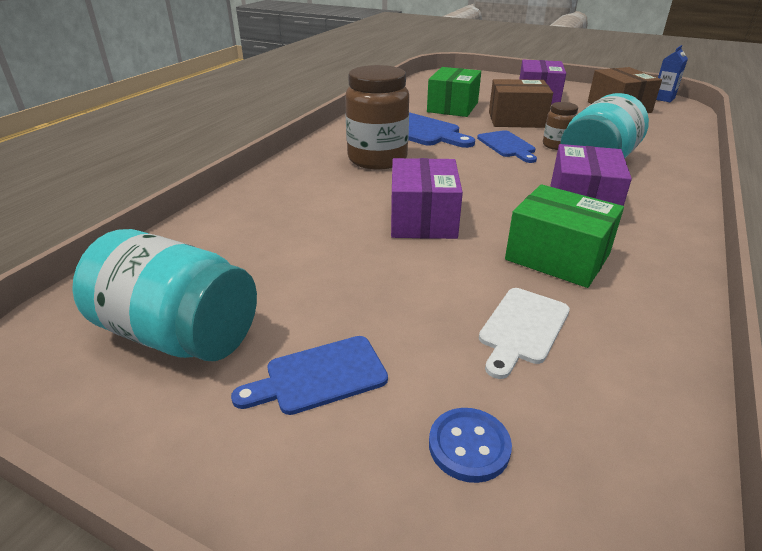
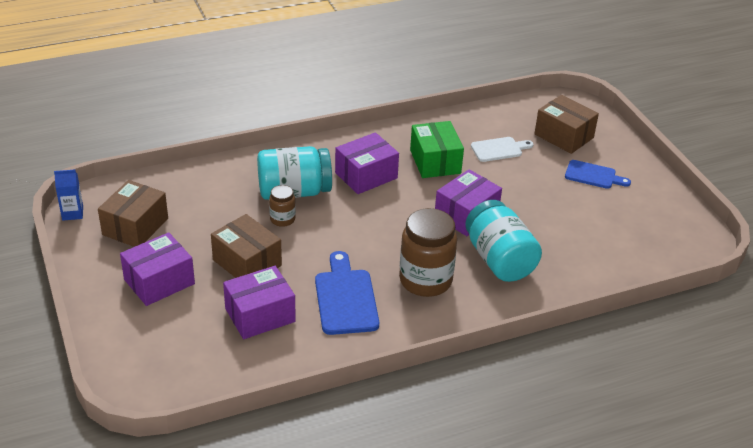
camera: 140 degrees left, 5 degrees up
turquoise jar [72,229,257,361] -> turquoise jar moved to [465,200,542,282]
green box [427,67,481,117] -> purple box [223,266,296,339]
blue button [429,408,512,483] -> brown box [534,95,599,154]
blue cutting board [477,130,537,163] -> none

